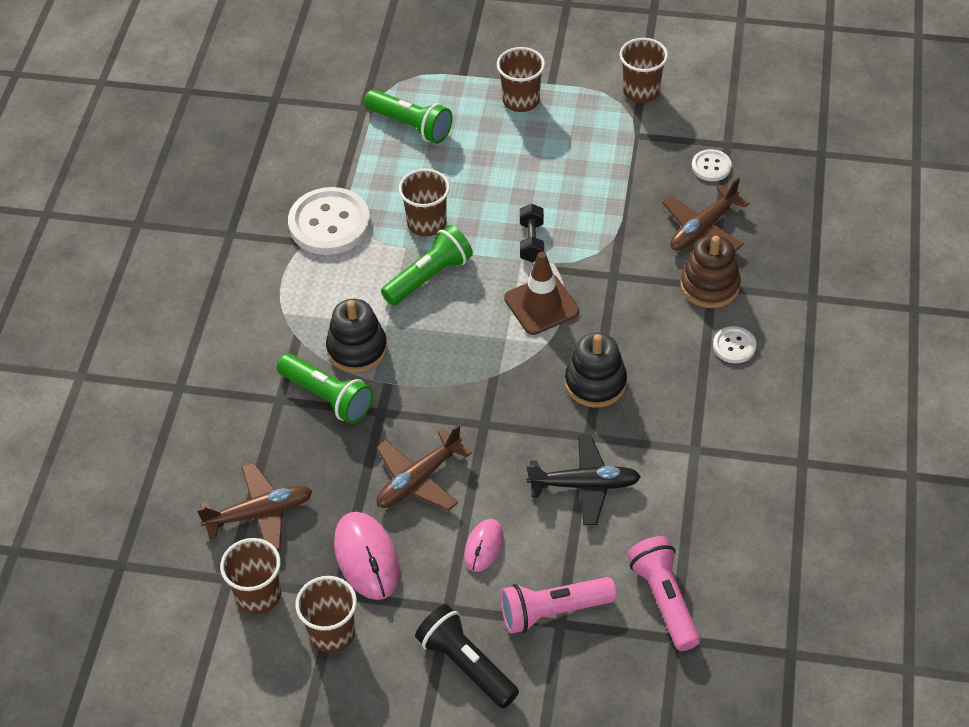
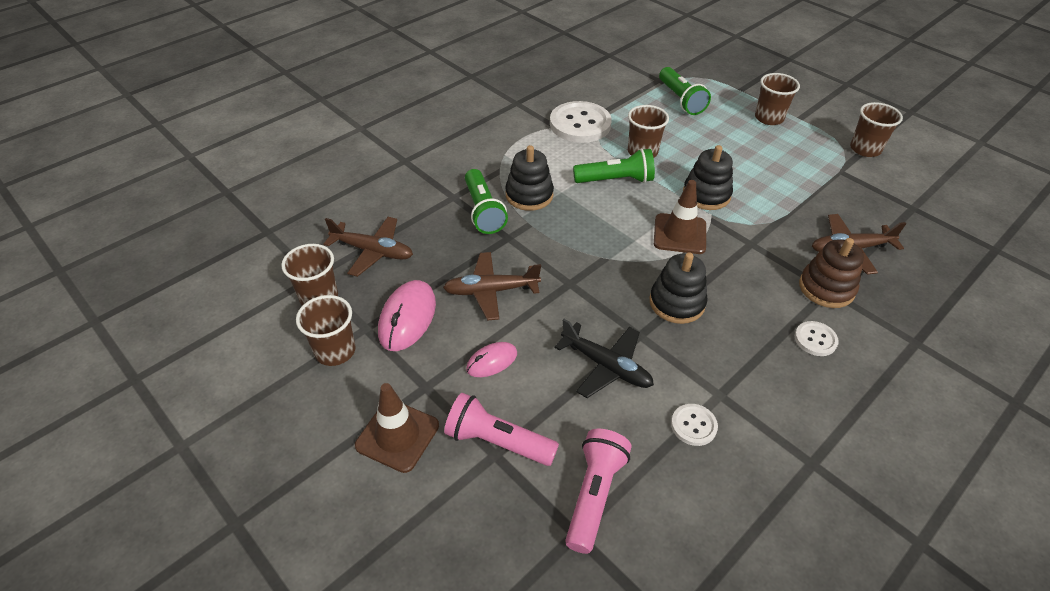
camera: 35 degrees right, 5 degrees down
black flashlight [415,604,519,708] -> brown traffic cone [355,383,439,473]
black dumbbell [520,204,544,262] -> black stacking toy [683,145,733,210]
white button [692,149,732,181] -> white button moved to [671,404,718,446]

